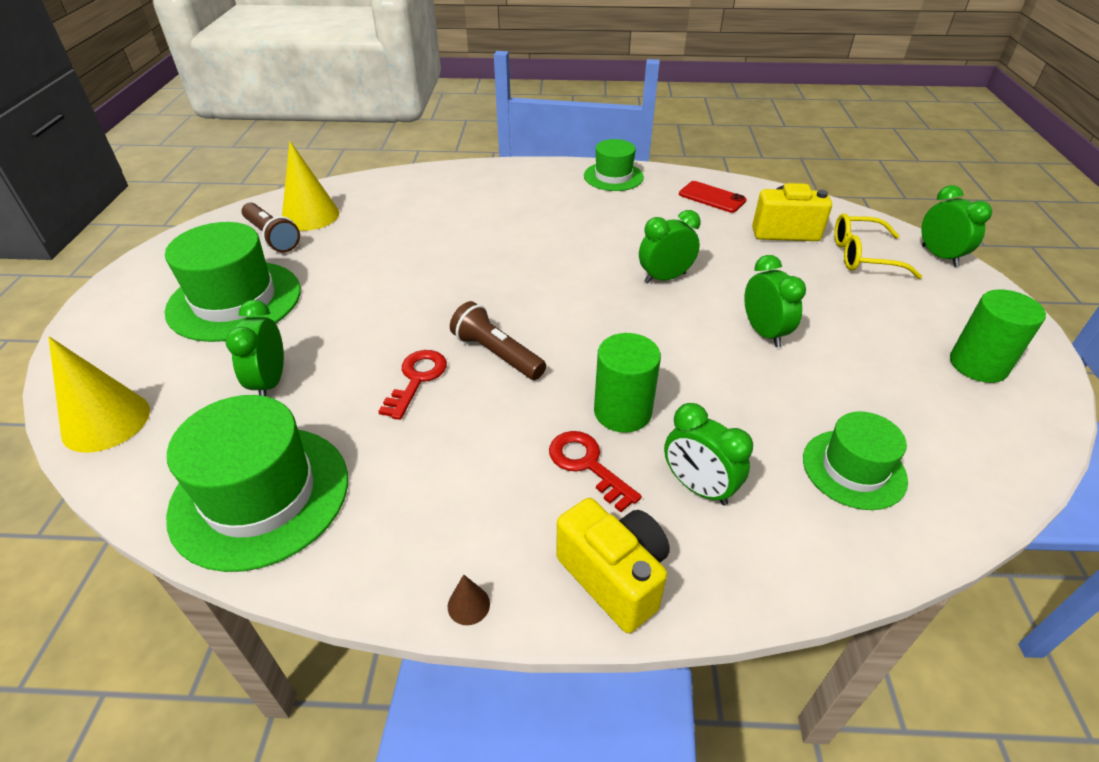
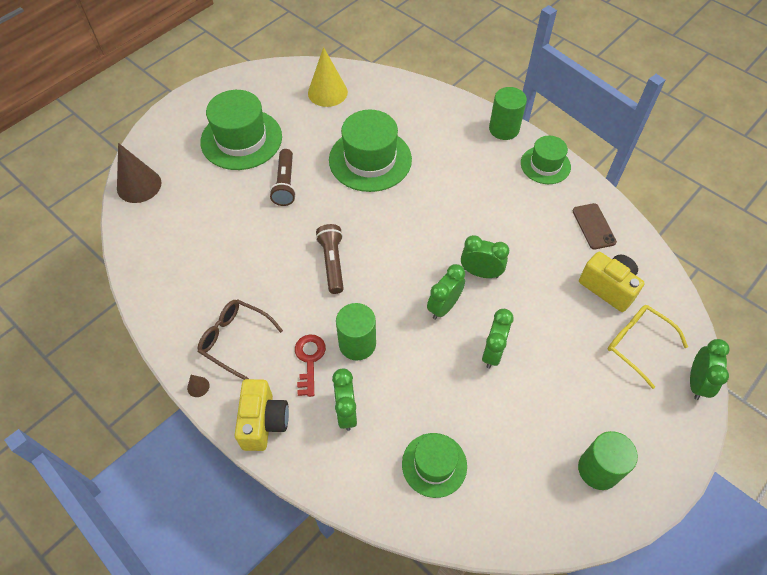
camera: 40 degrees right, 15 degrees up
yellow cone [48,337,150,453] -> brown cone [117,143,161,203]
green hat [166,395,348,572] -> green hat moved to [329,110,412,192]
green clock [225,300,284,396] -> green clock moved to [427,264,465,319]
brown flashlight [242,203,300,252] -> brown flashlight moved to [270,149,296,206]
red key [378,350,447,420] -> none
red phone [679,181,747,213] -> brown phone [573,203,617,250]
none -> brown glasses [198,299,283,380]
none -> green cylinder [489,87,527,140]

